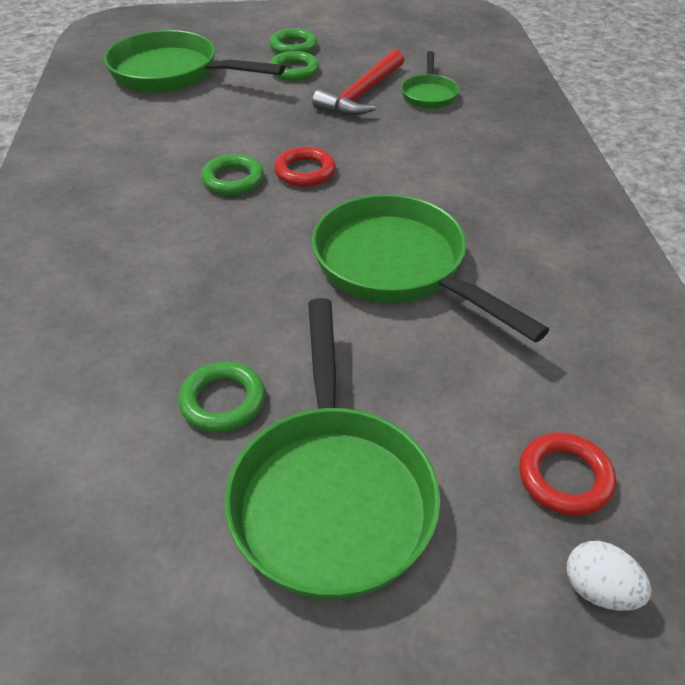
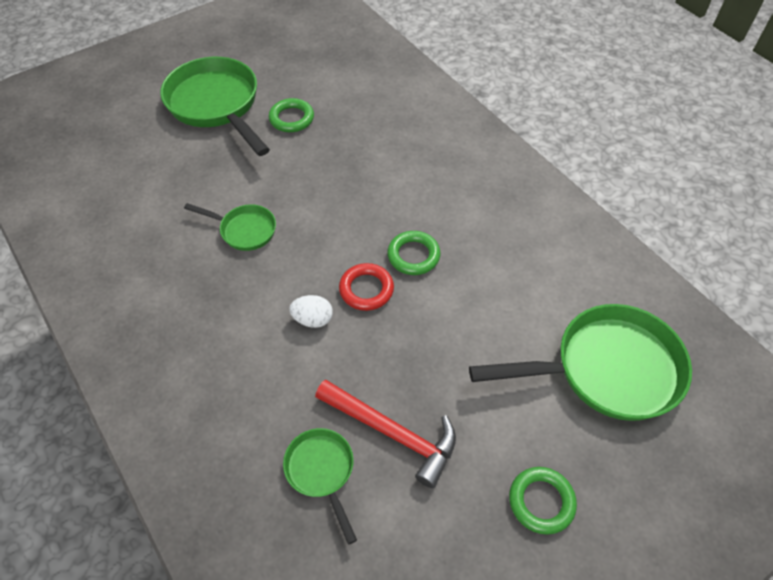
camera: 150 degrees right, 10 degrees up
green ring [269,51,319,81] -> none
red hammer [312,49,404,116] -> red hammer turned 120 degrees clockwise [315,379,456,488]
green pan [312,194,550,342] -> green pan [184,203,276,251], size x0.51
red ring [519,432,616,516] -> none
white egg [567,541,652,611] -> white egg moved to [289,295,333,328]

